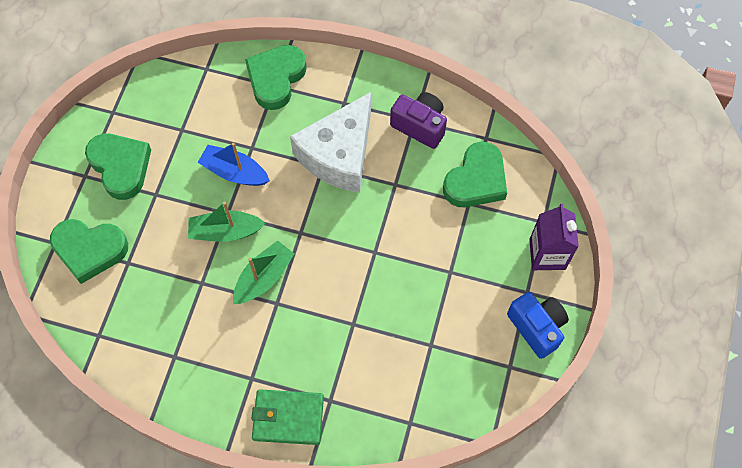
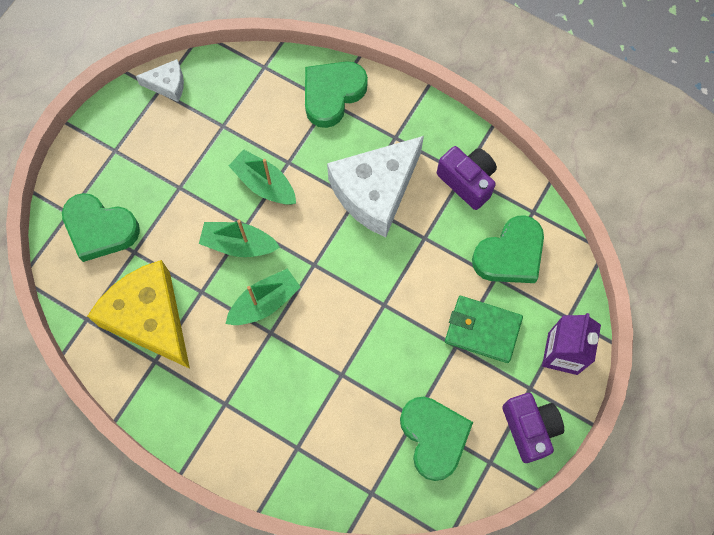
camera: 15 degrees right, 5 degrees up
green heart [85,134,151,200] -> green heart moved to [400,397,473,481]
blue boat [197,143,270,186] -> green boat [229,149,296,205]
green wallet [252,389,324,445] -> green wallet moved to [445,296,523,363]
blue camera [507,292,569,359] -> purple camera [502,393,564,463]
none -> yellow cheese [87,260,190,369]
none -> white cheese [136,59,184,102]

